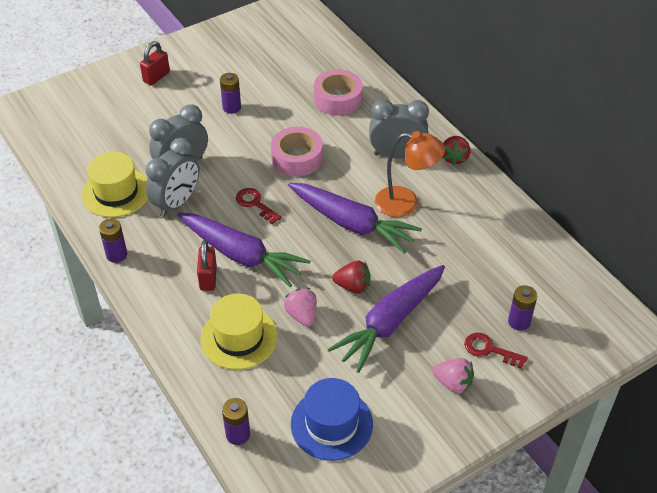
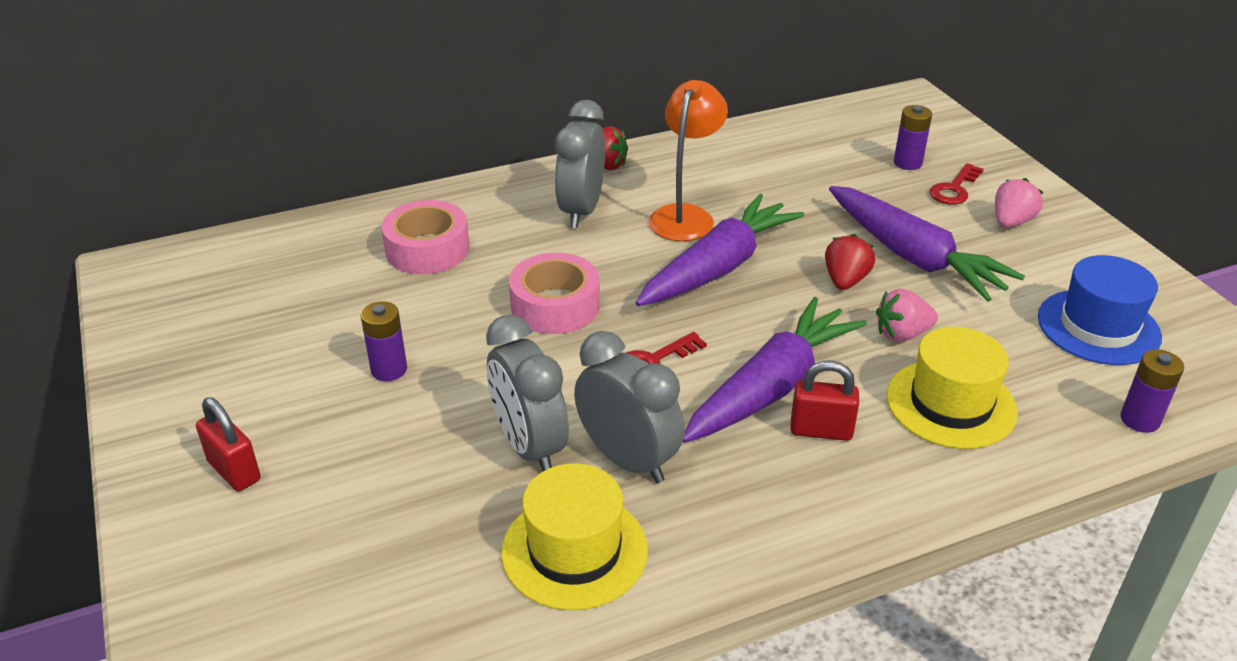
camera: 80 degrees left, 10 degrees down
purple battery [99,219,127,263] -> none

